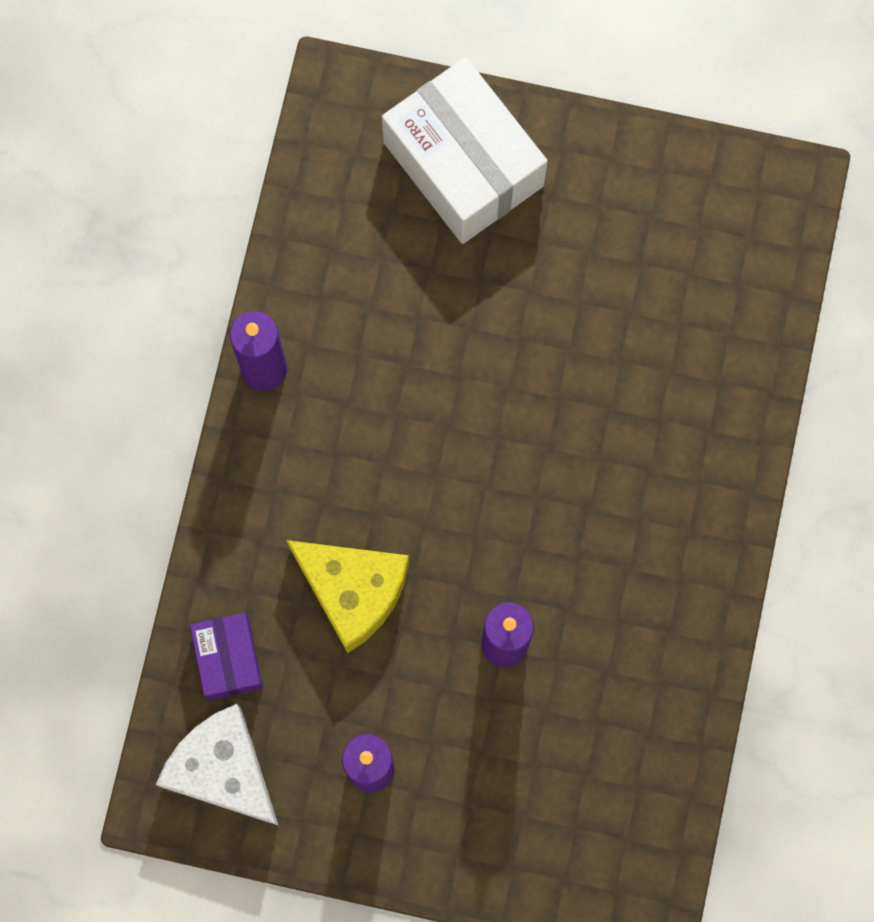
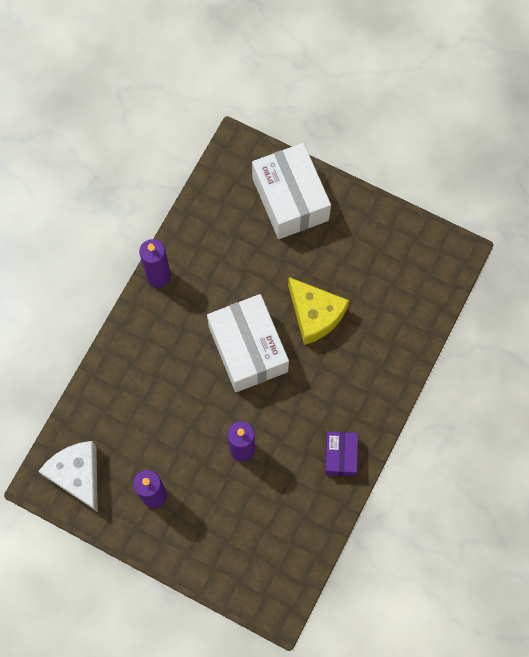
camera: 15 degrees right, 5 degrees down
purple box [190,613,263,700] -> purple box moved to [325,432,358,476]
yellow cheese [286,540,409,653] -> yellow cheese moved to [288,277,349,345]
none -> white box [207,294,289,392]

